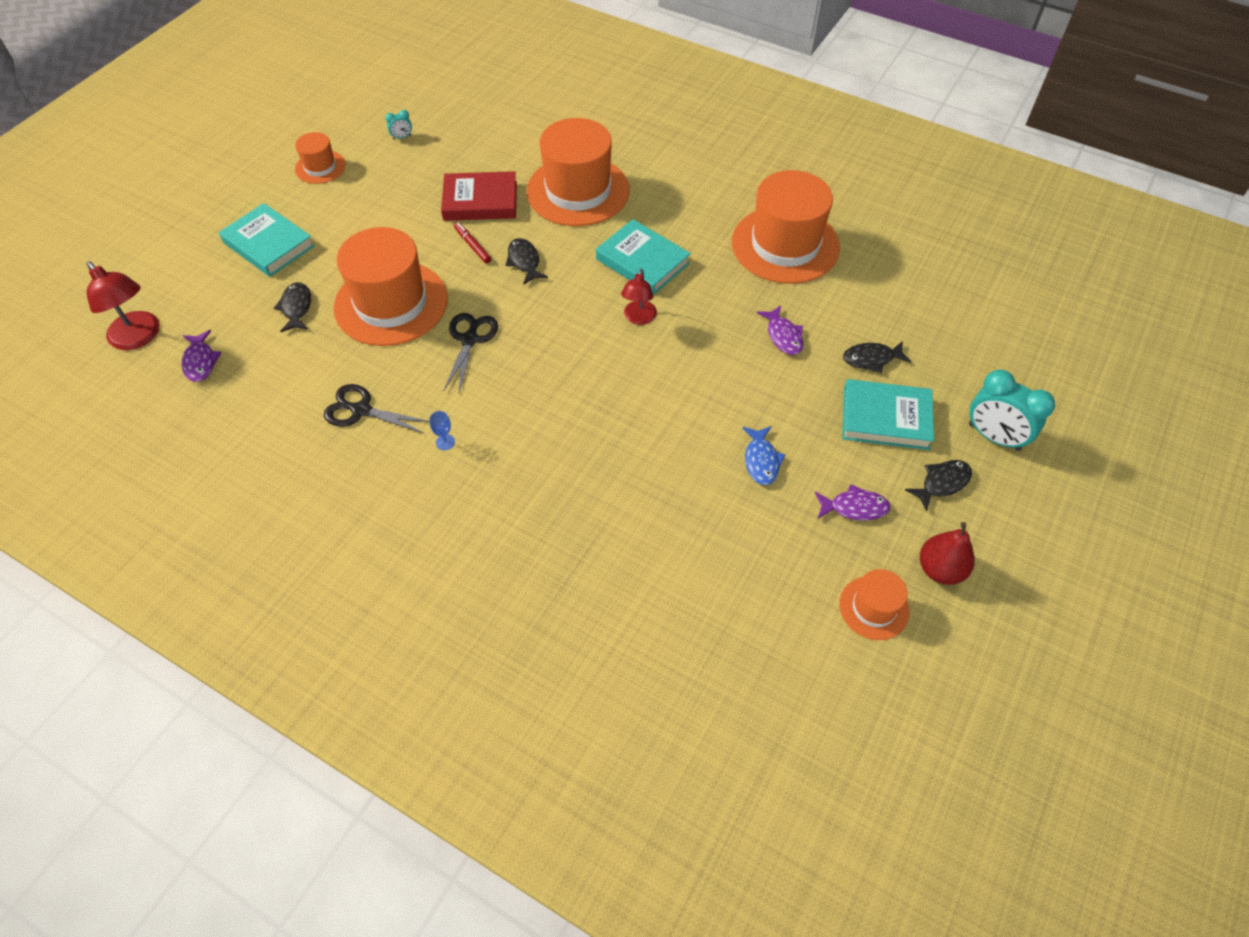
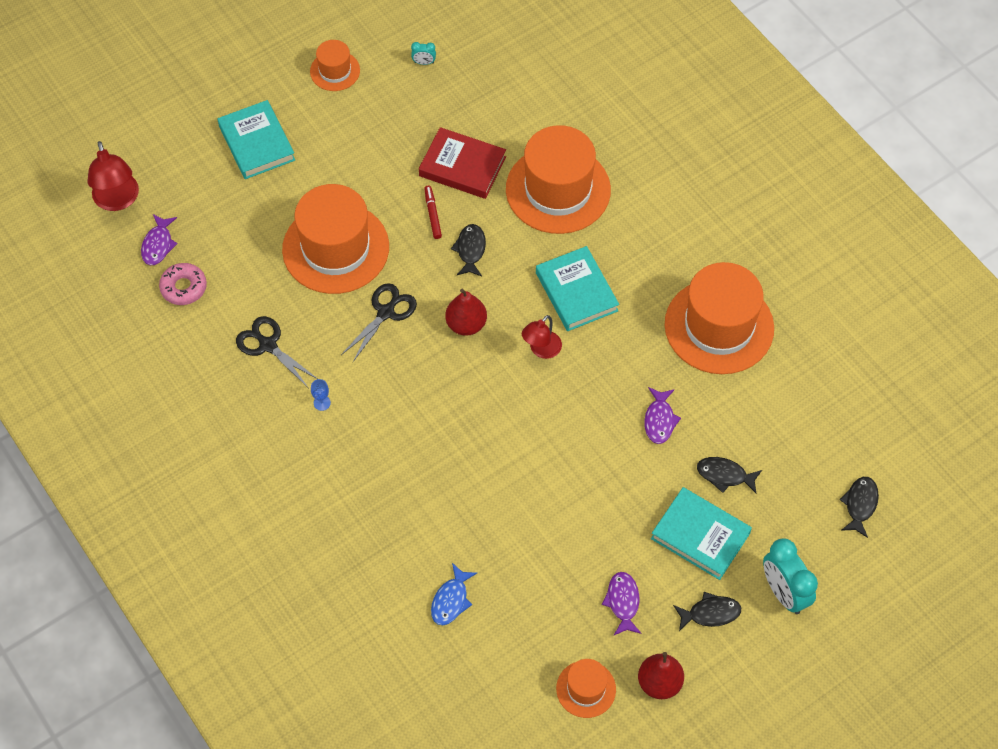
camera: 25 degrees right, 5 degrees up
black fish [274,282,311,332] -> black fish moved to [839,477,879,538]
blue fish [742,426,785,485] -> blue fish moved to [431,563,477,625]
purple fish [815,484,891,521] -> purple fish turned 120 degrees counterclockwise [602,572,642,635]
none -> pink donut [159,263,207,305]
none -> red pear [445,289,487,336]

